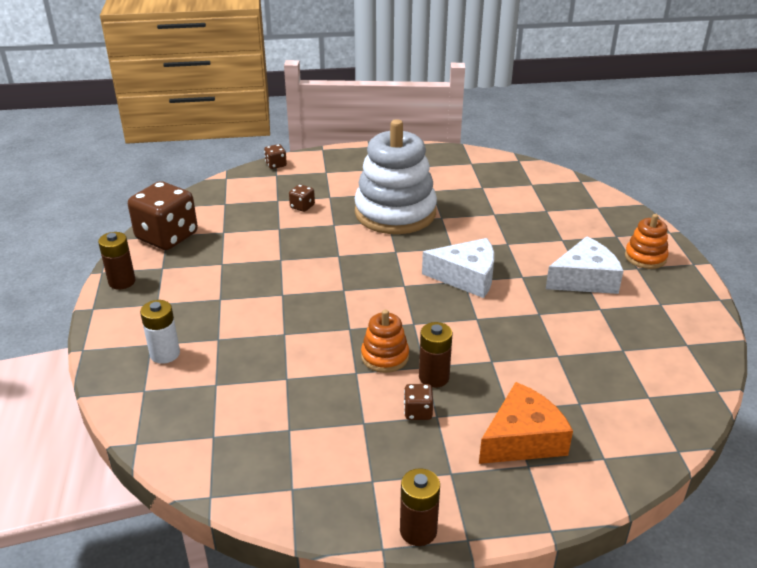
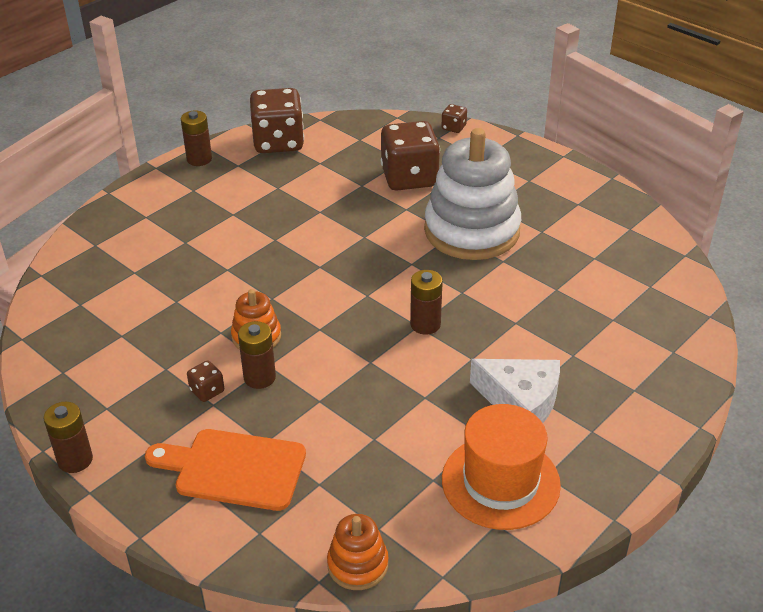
camera: 50 degrees right, 5 degrees up
white battery [140,300,180,364] -> none
brown dice [289,184,315,212] -> brown dice [381,121,440,191], size x2.32
white cheese [422,238,494,298] -> brown battery [410,270,443,335]
orange cheese [479,382,573,464] -> orange cutting board [145,429,306,511]
orange stacking toy [625,214,669,269] -> orange stacking toy moved to [327,514,389,590]
none -> orange hat [442,404,561,530]

